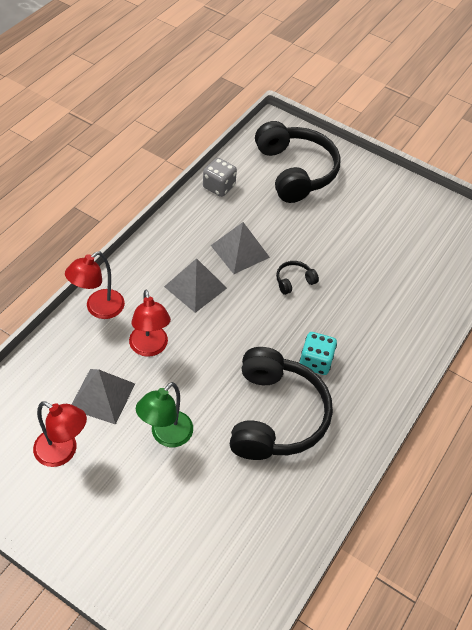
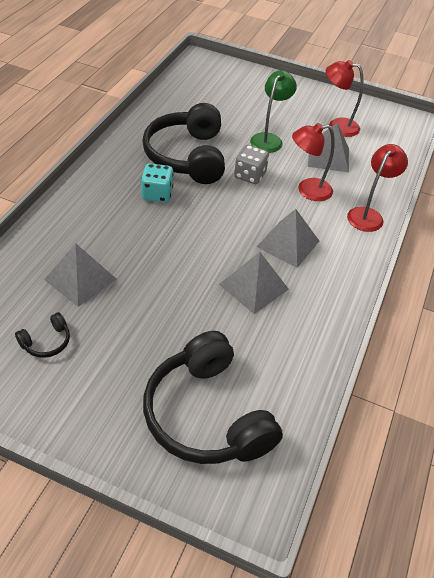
camera: 170 degrees right, 5 degrees down
red lamp [129,289,171,357] -> red lamp turned 75 degrees counterclockwise [292,123,335,201]
grey dice [203,158,237,197] -> grey dice moved to [234,145,269,184]
black headphones [276,261,319,295] -> black headphones moved to [15,312,70,358]
none -> grey pyramid [44,243,116,307]

